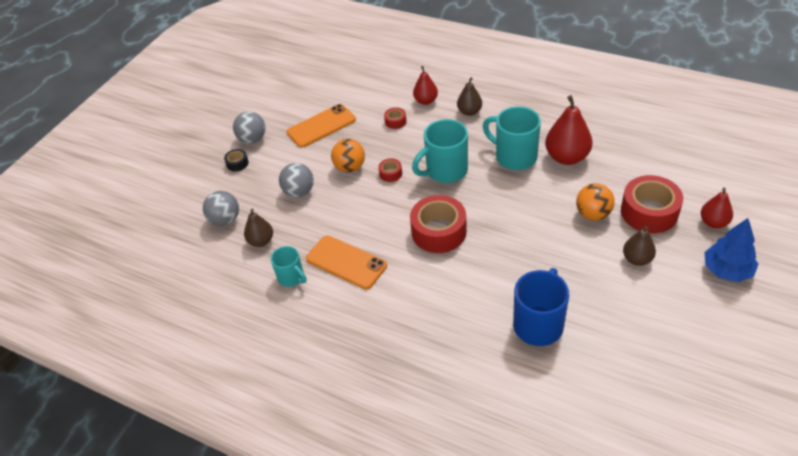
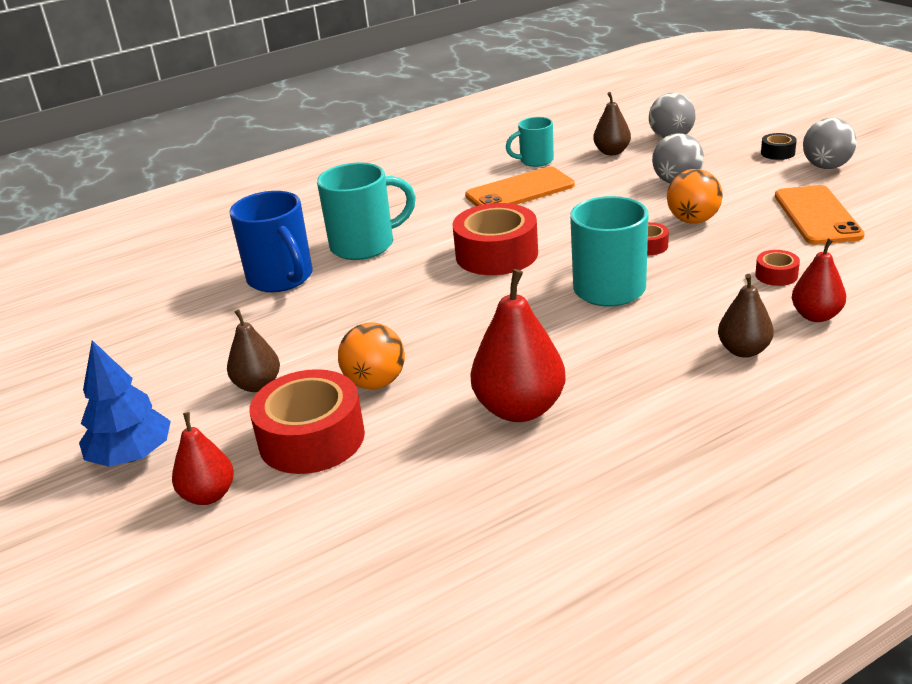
camera: 120 degrees right, 15 degrees down
turquoise mug [483,106,541,170] -> turquoise mug moved to [317,163,416,260]

